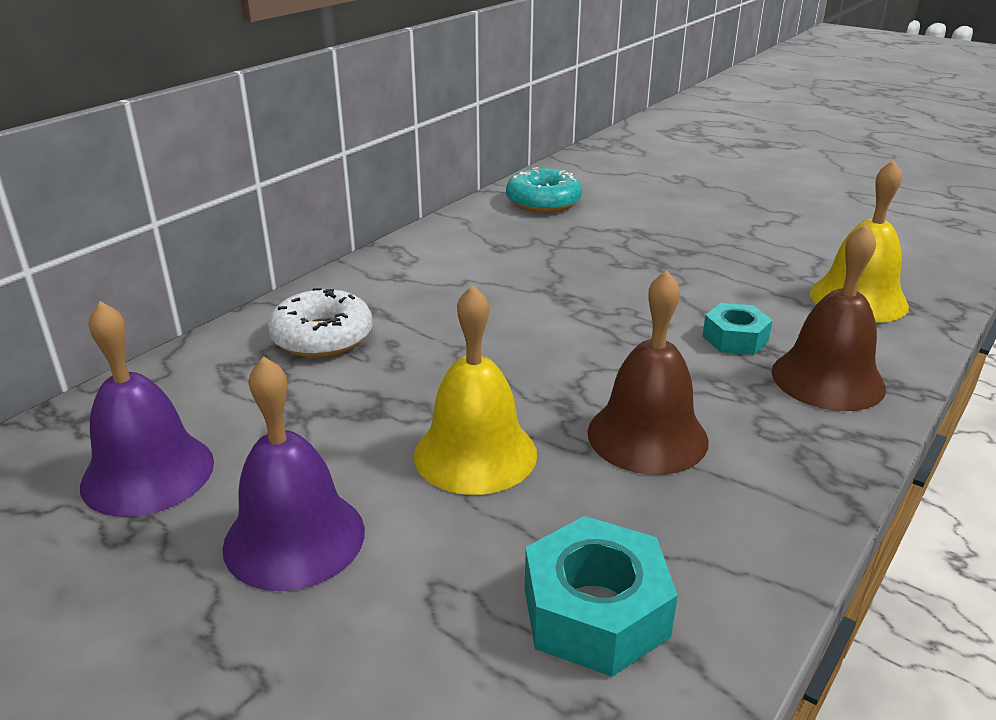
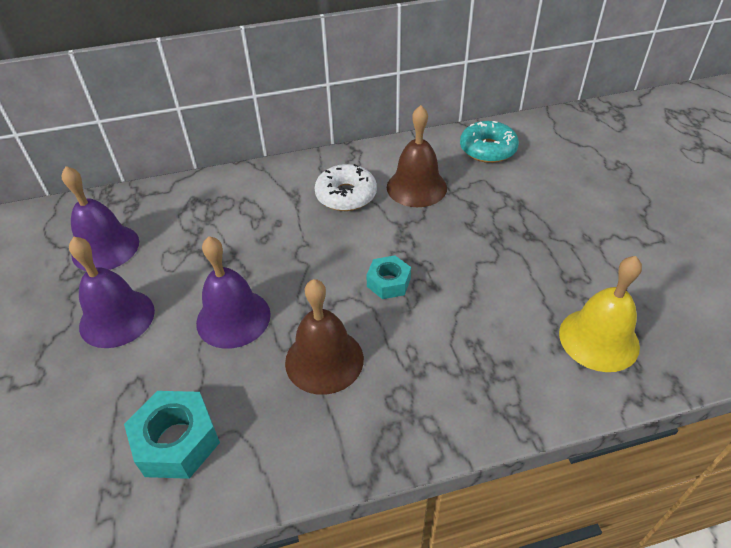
camera: 40 degrees right, 15 degrees up
white donut [268,288,373,357] -> white donut moved to [315,164,377,211]
yellow bell [414,285,537,495] -> purple bell [196,236,271,349]
turquoise nut [702,303,773,355] -> turquoise nut moved to [366,255,411,299]
brown bell [772,224,886,411] -> brown bell moved to [387,105,447,207]

